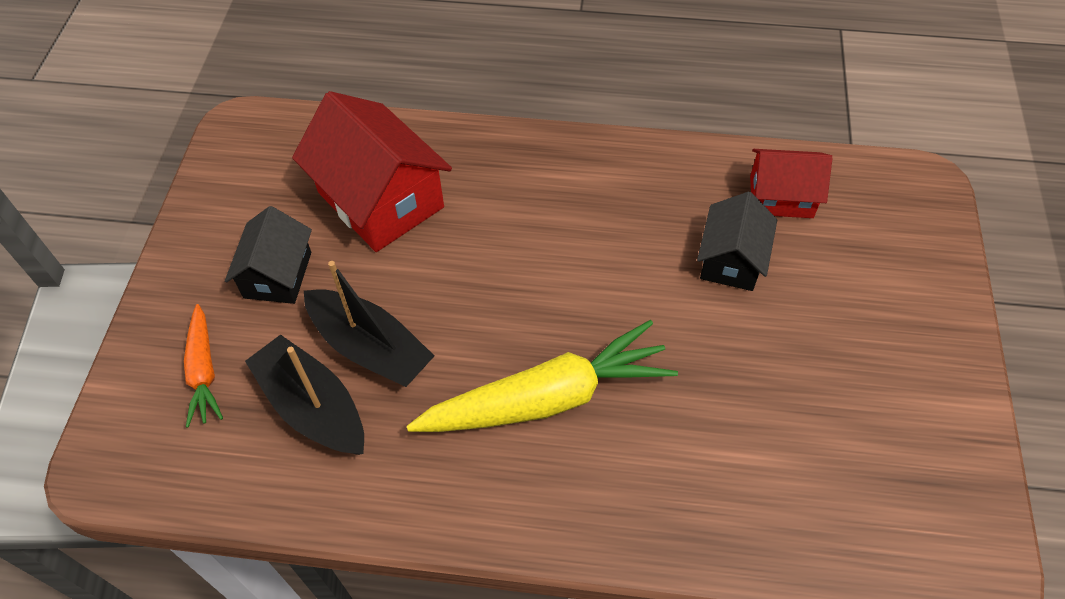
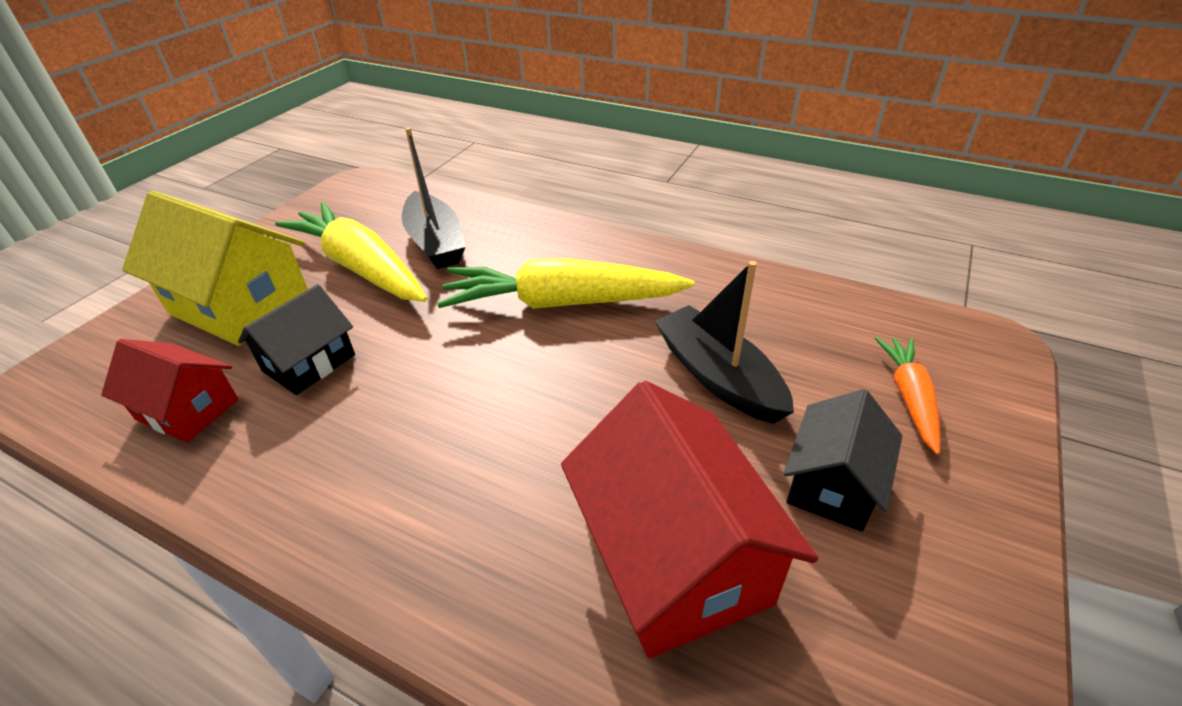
camera: 160 degrees left, 15 degrees down
black boat [245,334,364,455] -> black boat moved to [402,127,466,269]
none -> yellow house [122,191,308,346]
none -> yellow carrot [275,202,427,302]

